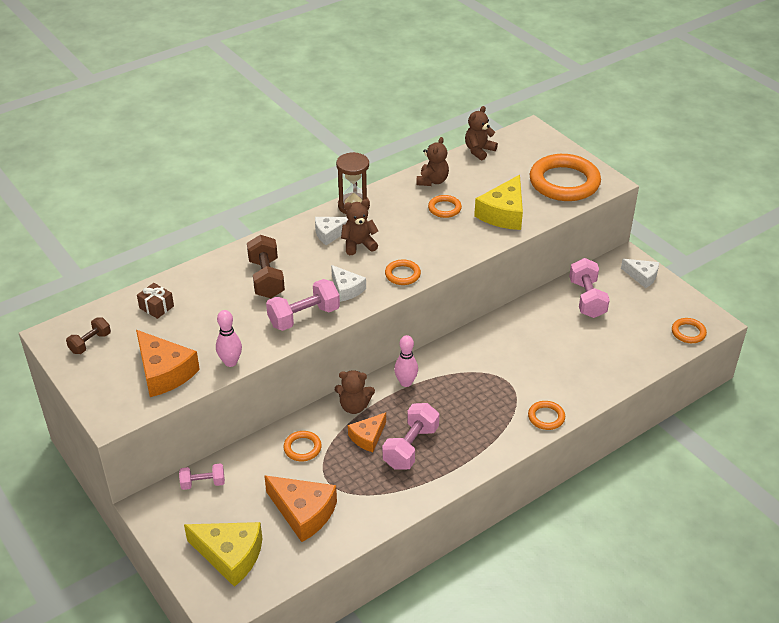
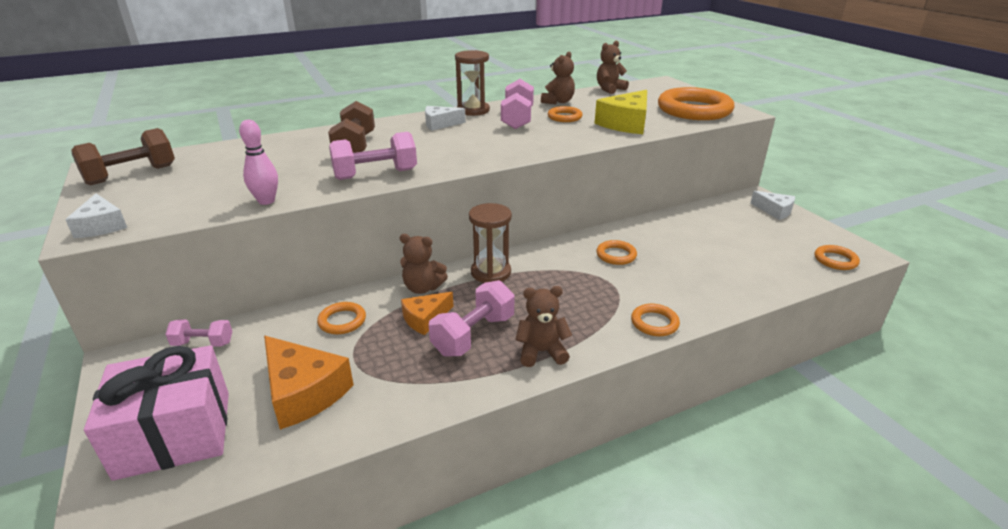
camera: 10 degrees right, 10 degrees down
brown dumbbell [66,318,111,354] -> brown dumbbell [71,128,175,185], size x1.66
orange cheese [136,330,200,397] -> none
brown gift [137,283,174,319] -> none
yellow cheese [184,522,262,587] -> pink gift [84,345,229,481]
white cheese [331,265,366,302] -> white cheese moved to [65,193,127,238]
brown teddy bear [341,199,378,255] -> brown teddy bear moved to [515,286,572,367]
orange ring [385,259,421,285] -> orange ring moved to [596,240,637,265]
pink bowling pin [394,335,418,387] -> brown hourglass [469,203,512,283]
pink dumbbell [569,258,610,318] -> pink dumbbell moved to [501,79,534,129]

